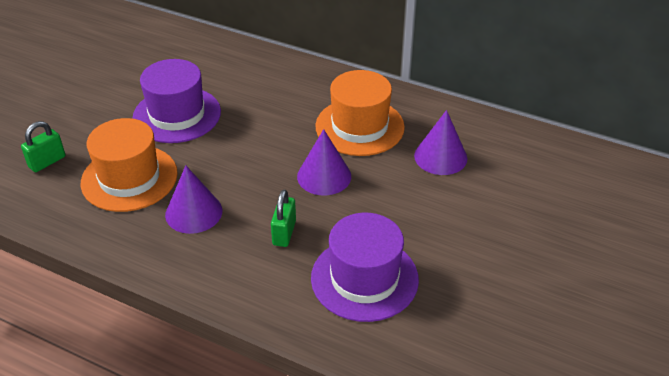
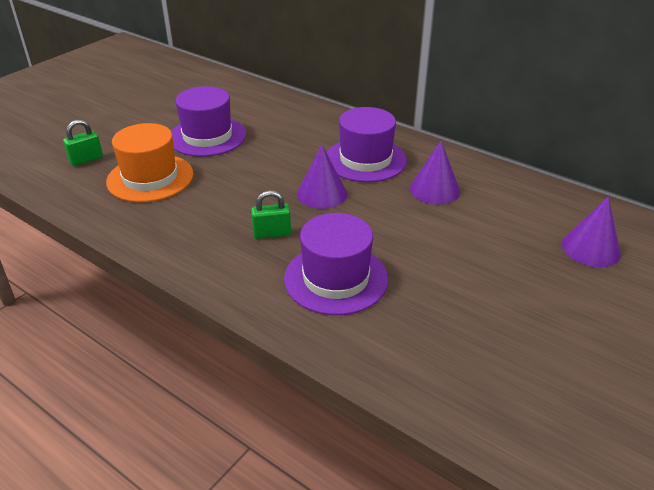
camera: 10 degrees right, 5 degrees down
purple cone [165,165,222,234] -> purple cone moved to [562,197,621,267]
green padlock [271,190,296,247] -> green padlock turned 60 degrees clockwise [251,190,291,239]
orange hat [315,70,405,156] -> purple hat [327,107,407,182]

